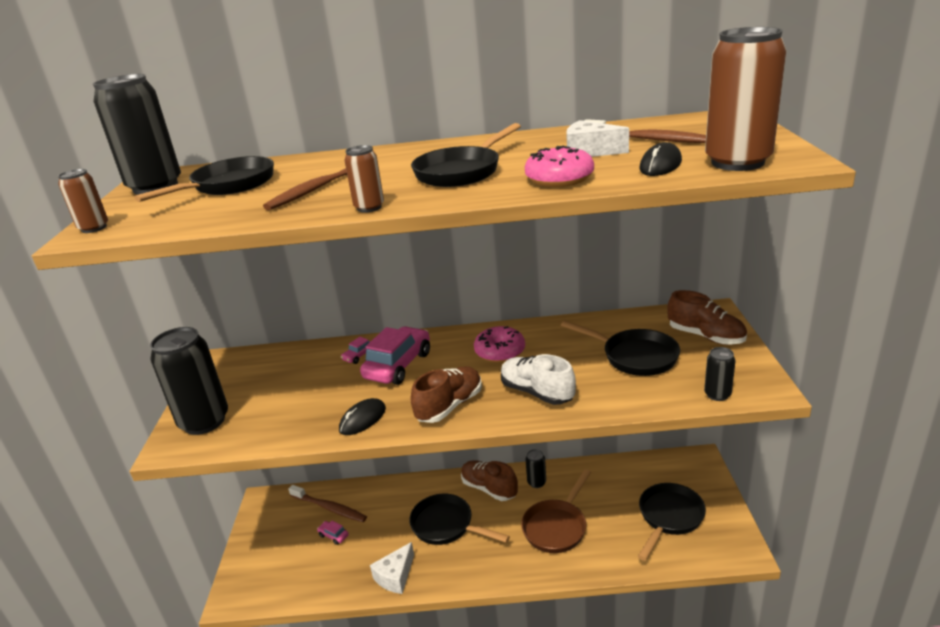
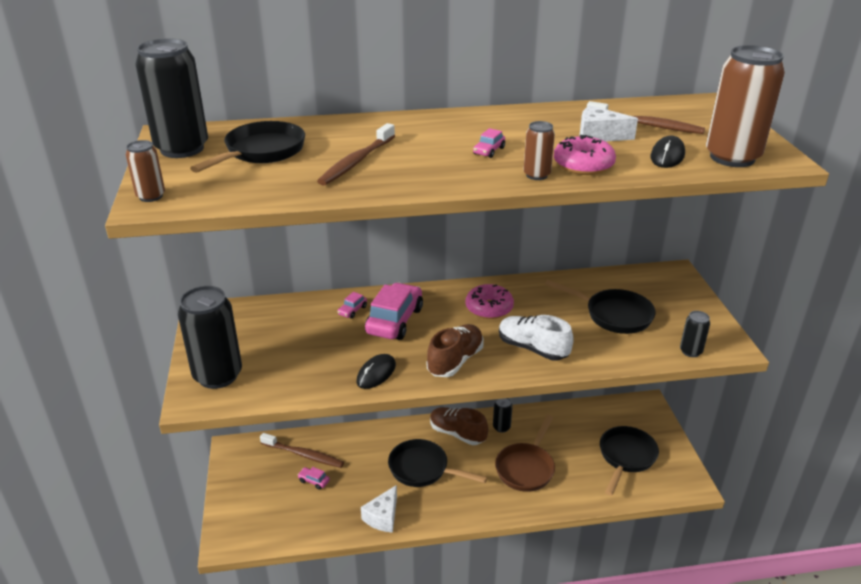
camera: 10 degrees left, 5 degrees up
brown can [344,145,384,213] -> brown can moved to [524,121,555,180]
black pan [411,123,521,187] -> pink car [473,128,505,158]
brown shoe [667,290,747,345] -> none

